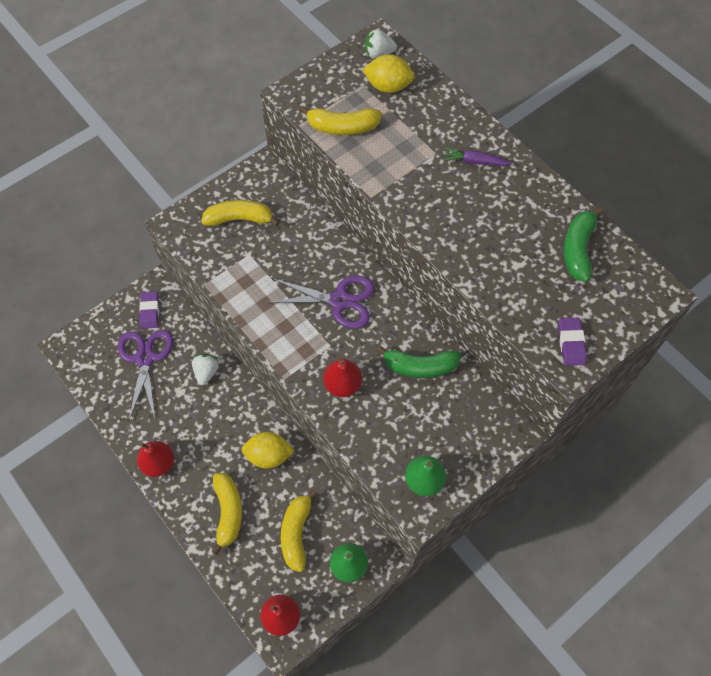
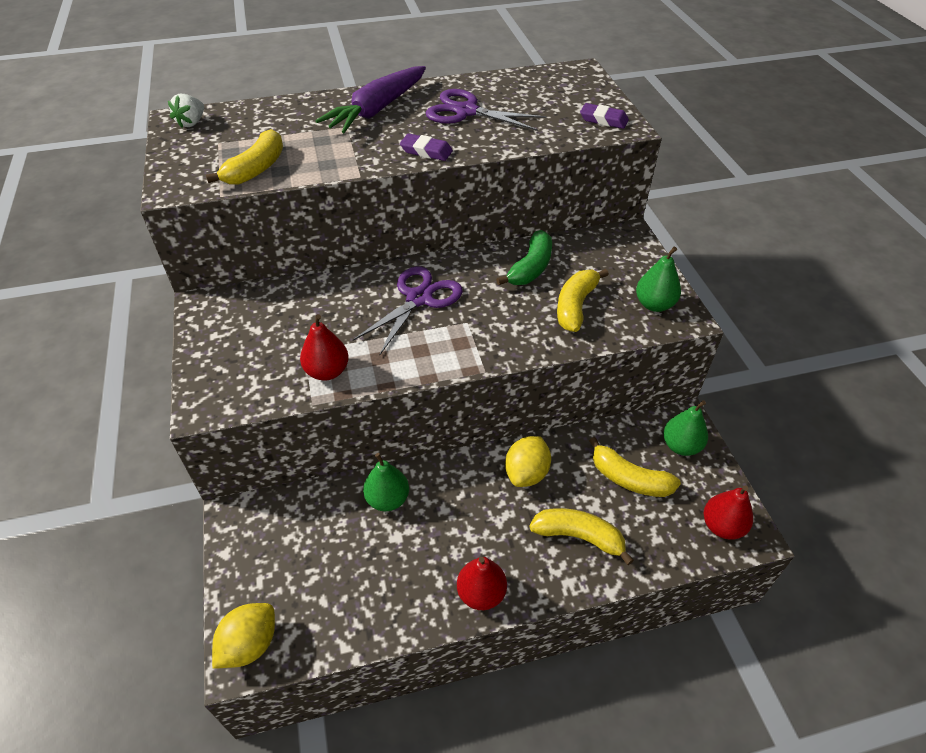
camera: 65 degrees left, 15 degrees down
purple scissors [118,330,173,420] -> purple scissors moved to [426,89,547,131]
purple eraser [139,291,159,329] -> purple eraser moved to [400,134,453,161]
white strawberry [192,354,219,385] -> green pear [363,453,409,511]
yellow banana [201,200,280,226] -> yellow banana moved to [557,269,609,332]
red pear [323,359,362,397] -> red pear moved to [300,314,349,381]
yellow lemon [362,54,415,93] -> yellow lemon moved to [212,603,275,668]
purple carrot [443,147,512,166] -> purple carrot [315,66,426,133], size x2.09
green banana [564,207,604,282] -> none

